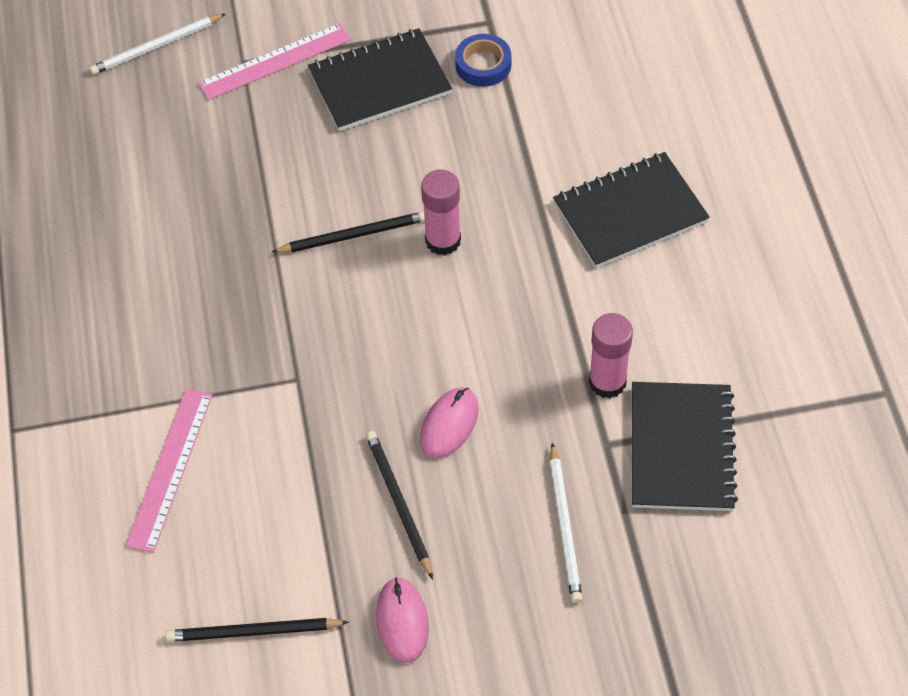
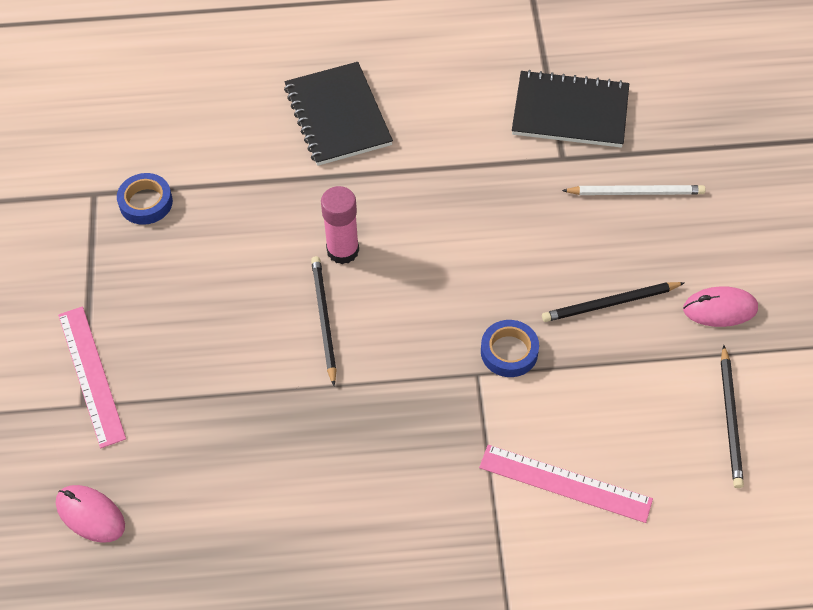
camera: 85 degrees left, 0 degrees up
white pencil [89,14,225,75] -> none
black notebook [308,28,452,131] -> none
pink mouse [420,387,479,459] -> pink mouse moved to [56,485,125,543]
pink glue stick [589,313,633,398] -> none
none -> blue tape [481,320,539,377]

